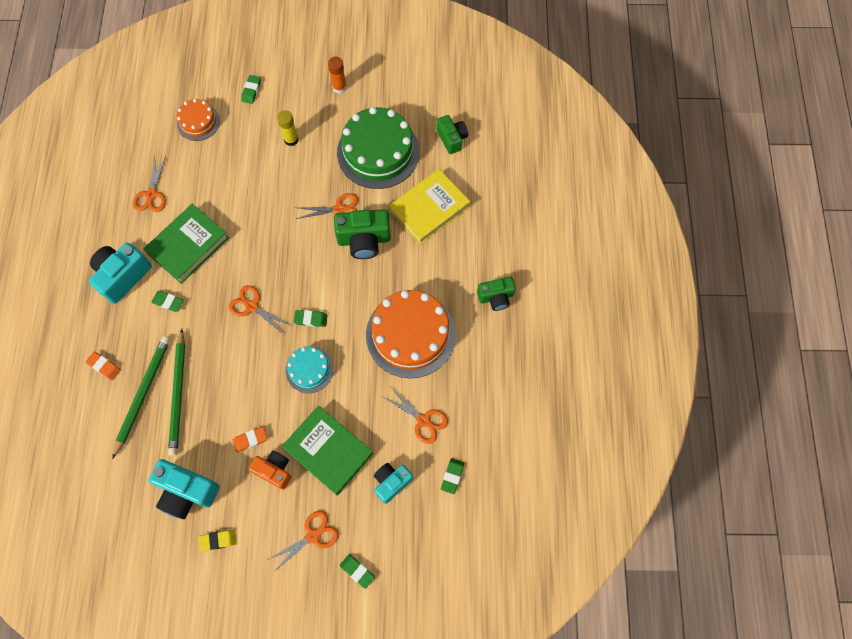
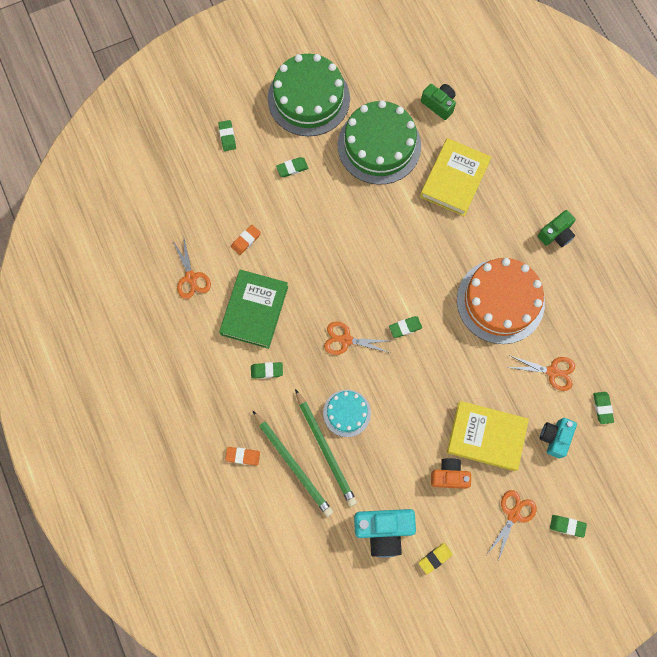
camera: 25 degrees left, 5 degrees up
turquoise camera [88,243,152,304] -> none
green pencil [112,336,170,459] -> green pencil turned 150 degrees clockwise [252,410,333,517]
orange cake [177,99,220,141] -> none
orange eraser [233,427,267,452] -> orange eraser moved to [231,225,261,255]
yellow glue stick [277,110,299,146] -> green eraser [276,157,308,177]
green book [282,405,373,495] -> yellow book [447,401,529,471]
turquoise cake [286,346,334,393] -> turquoise cake moved to [323,390,371,437]
orange scissors [296,193,358,219] -> none
orange glue stick [328,57,347,94] -> green cake [268,54,350,136]
green camera [334,209,391,259] -> none

